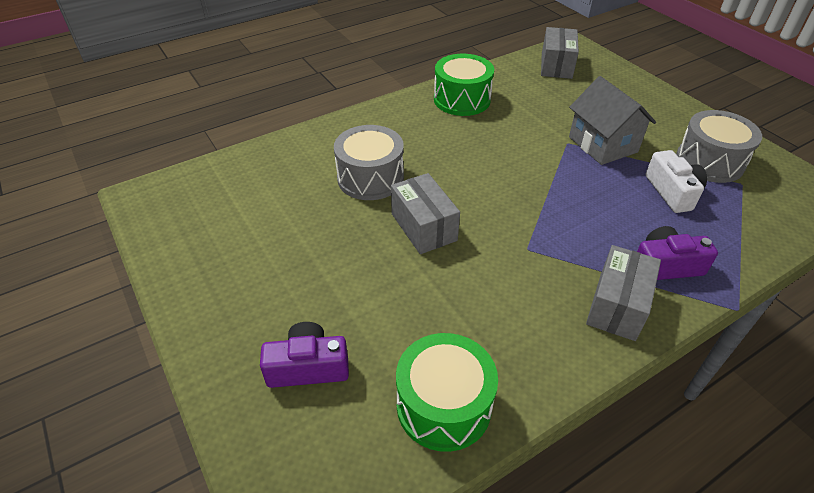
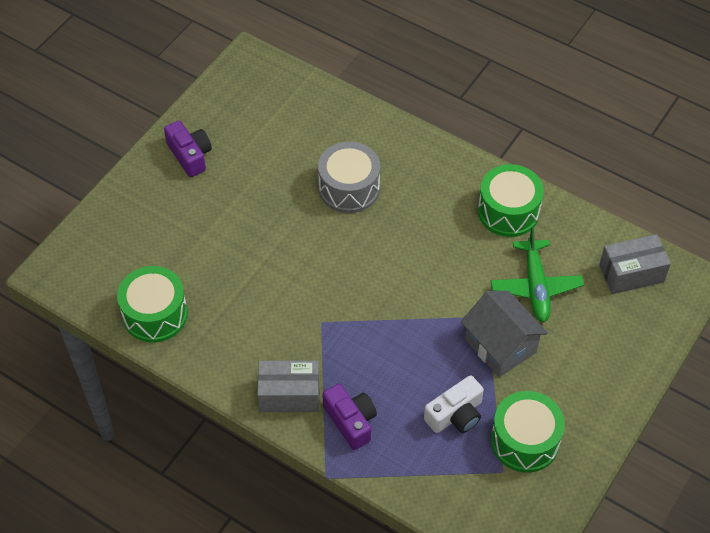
camera: 65 degrees right, 10 degrees up
purple camera [260,322,349,388] -> purple camera moved to [164,121,212,177]
grey box [391,173,460,254] -> none
grey house [569,76,656,165] -> grey house turned 75 degrees counterclockwise [461,291,548,377]
grey drum [676,110,762,183] -> green drum [491,391,565,472]
none -> green plane [491,227,584,322]

